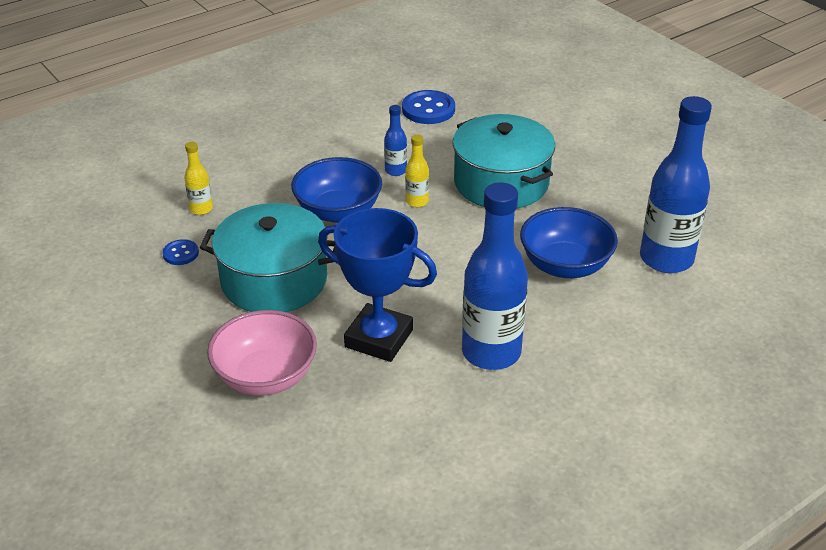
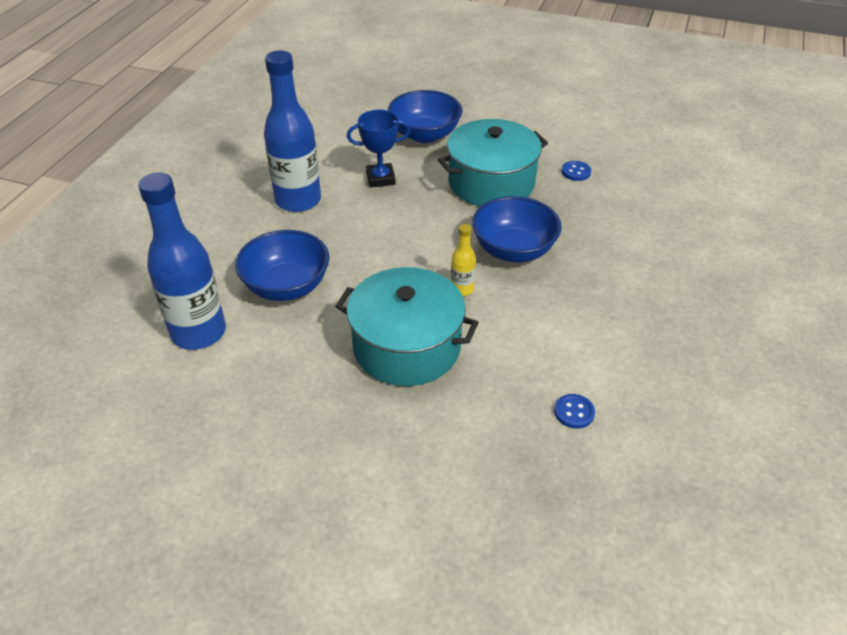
camera: 145 degrees right, 5 degrees up
yellow bottle [184,142,213,215] -> none
pink bowl [207,310,317,396] -> blue bowl [388,90,463,143]
blue trophy [318,208,437,362] -> blue trophy [347,110,411,188], size x0.65
blue bottle [384,105,407,176] -> none
blue button [402,90,455,124] -> blue button [554,394,595,429], size x0.56

